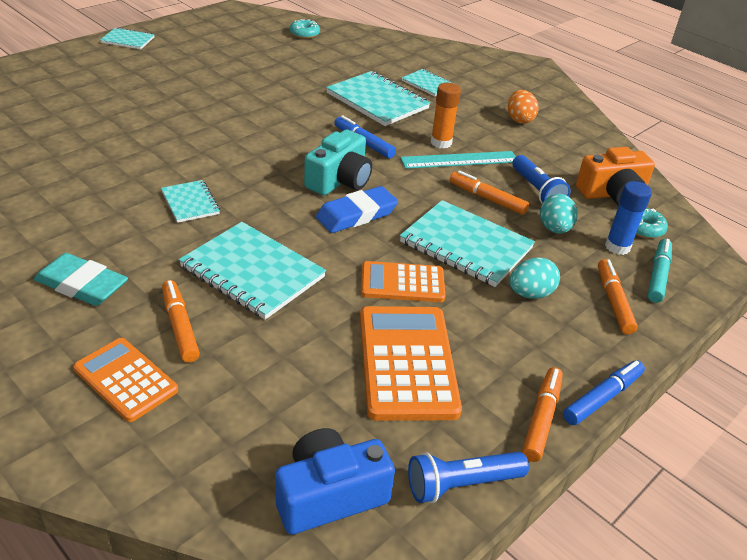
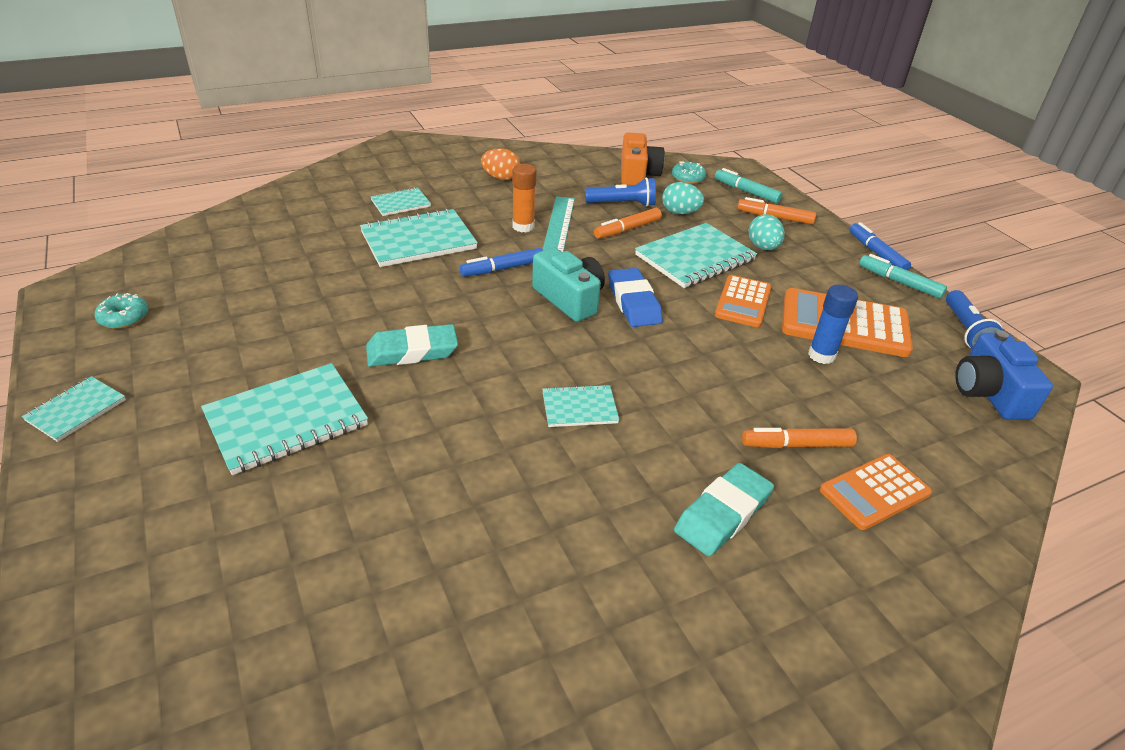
camera: 70 degrees left, 0 degrees up
turquoise notebook [179,222,326,320] -> turquoise notebook moved to [201,363,368,475]
turquoise donut [290,19,320,39] -> turquoise donut moved to [94,293,148,329]
orange marker [522,367,563,462] -> turquoise marker [859,254,947,299]
blue glue stick [605,181,652,255] -> blue glue stick moved to [808,285,858,364]
none -> turquoise eraser [366,324,458,367]

